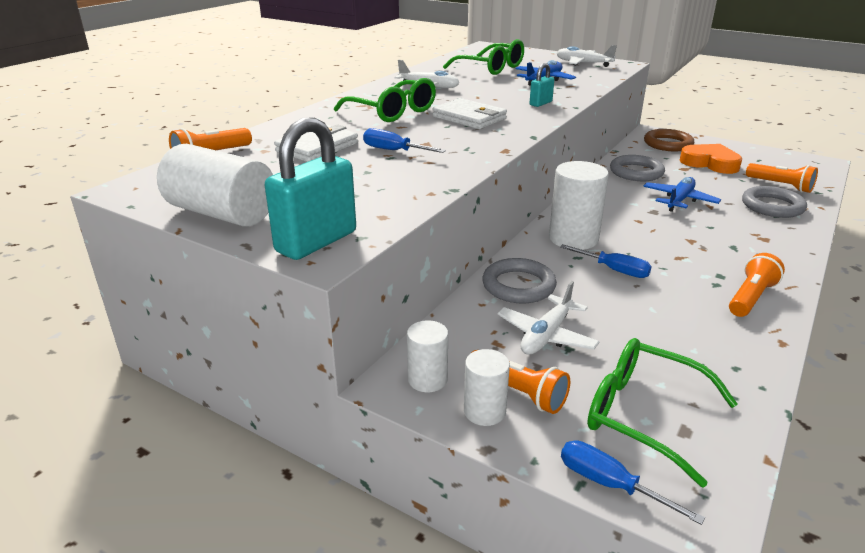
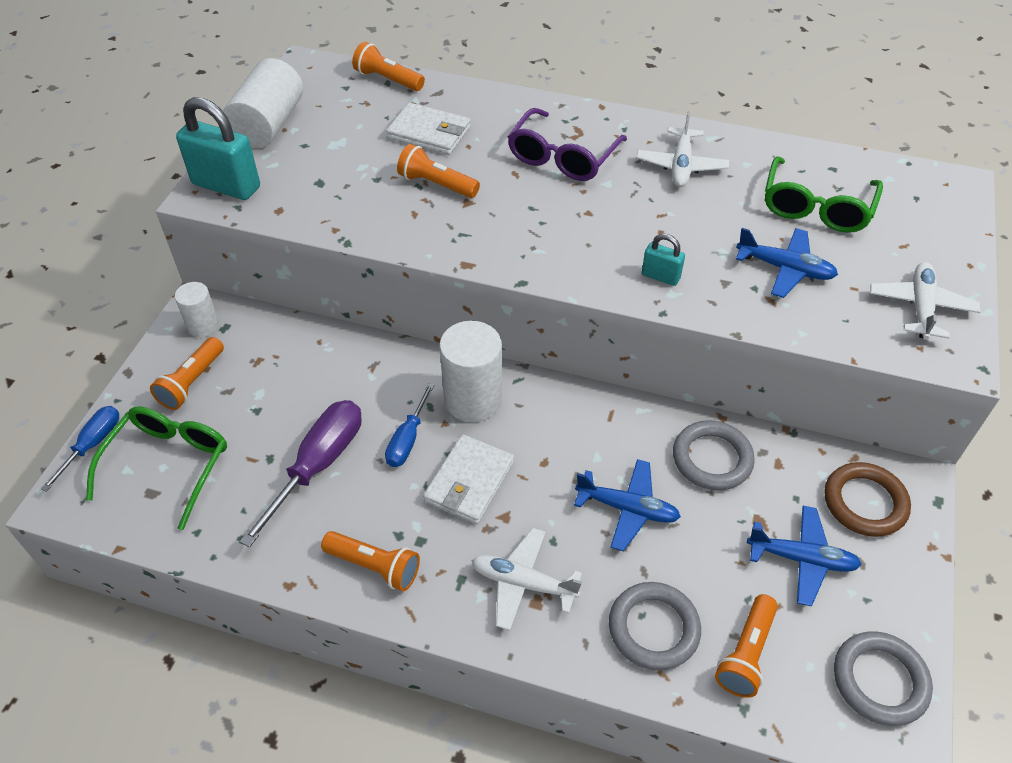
camera: 75 degrees right, 20 degrees up
green glasses [334,78,436,122] -> purple glasses [508,108,627,181]
blue screwdriver [363,128,446,153] -> orange flashlight [397,144,480,198]
white wallet [433,98,507,129] -> white wallet moved to [423,434,514,524]
white cylinder [464,349,510,426] -> none
grey ring [482,258,557,304] -> grey ring moved to [834,631,933,726]
white plane [497,281,600,355] -> white plane moved to [472,528,582,631]
orange heart [679,144,742,174] -> blue plane [747,506,862,607]
none -> purple screwdriver [239,400,362,547]

